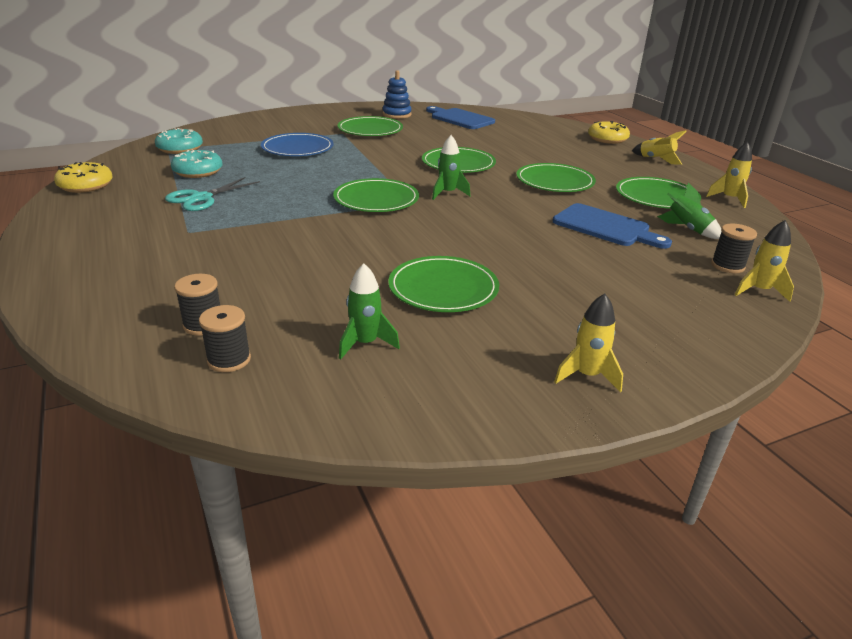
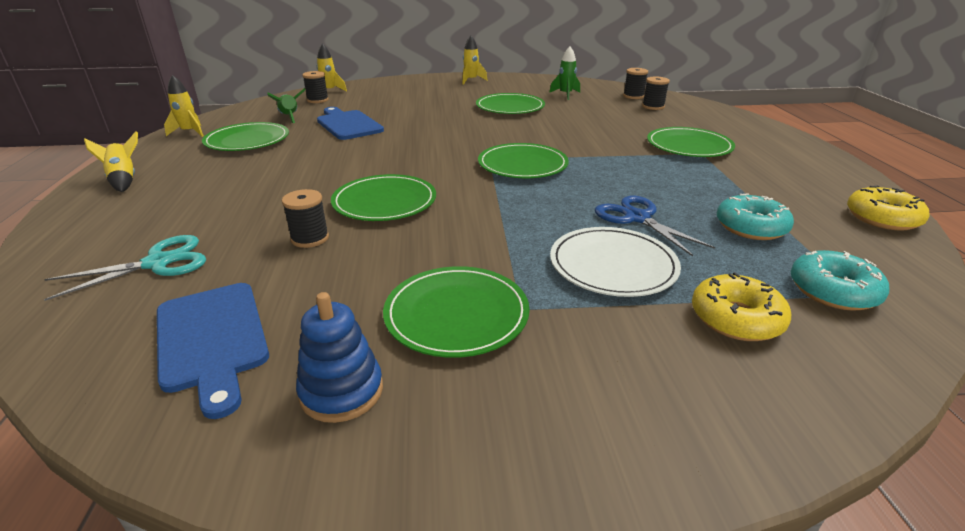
camera: 160 degrees left, 0 degrees up
turquoise scissors [165,177,260,211] -> turquoise scissors moved to [44,235,206,301]
blue plate [261,133,334,156] -> white plate [550,227,681,297]
green rocket [432,135,470,200] -> none
green plate [516,163,596,192] -> green plate moved to [647,127,735,157]
yellow donut [588,121,630,144] -> yellow donut moved to [692,272,791,341]
none -> black spool [282,189,329,248]
none -> blue scissors [595,195,715,256]

